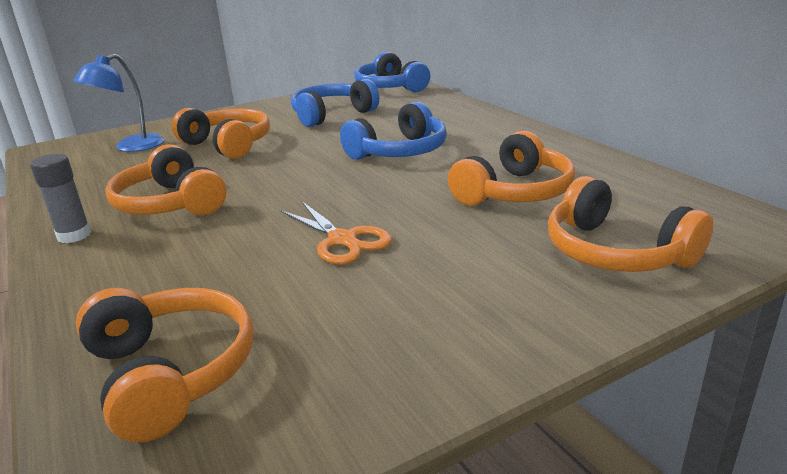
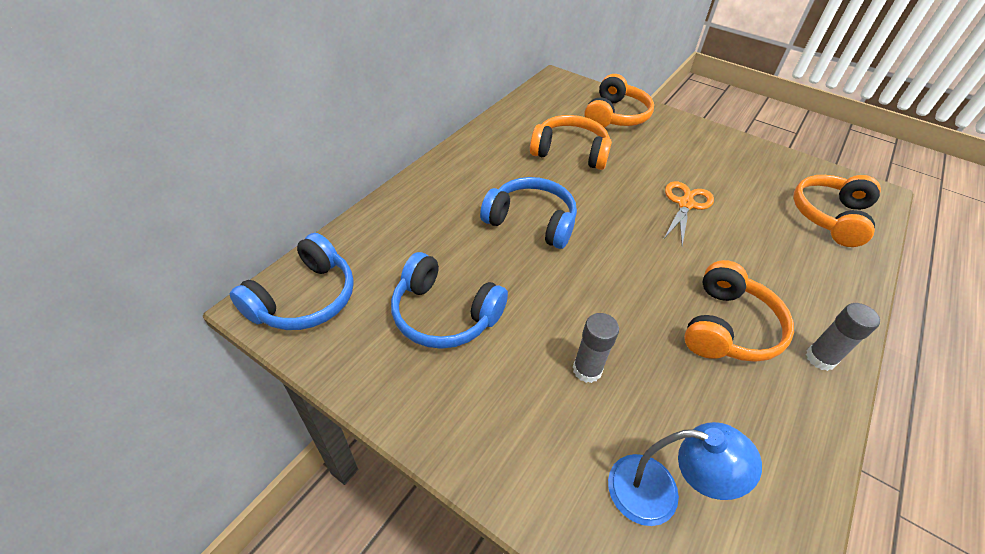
camera: 120 degrees left, 20 degrees up
orange headphones [171,108,270,159] -> grey glue stick [573,313,619,383]

